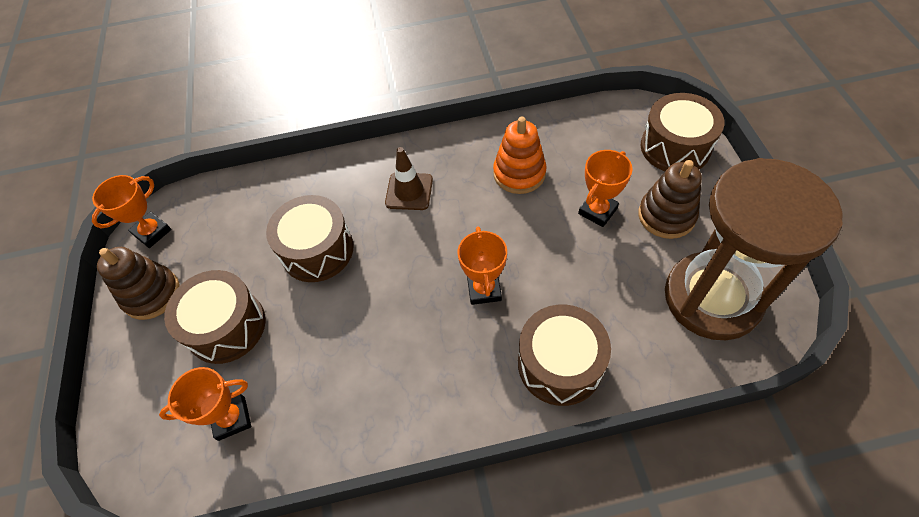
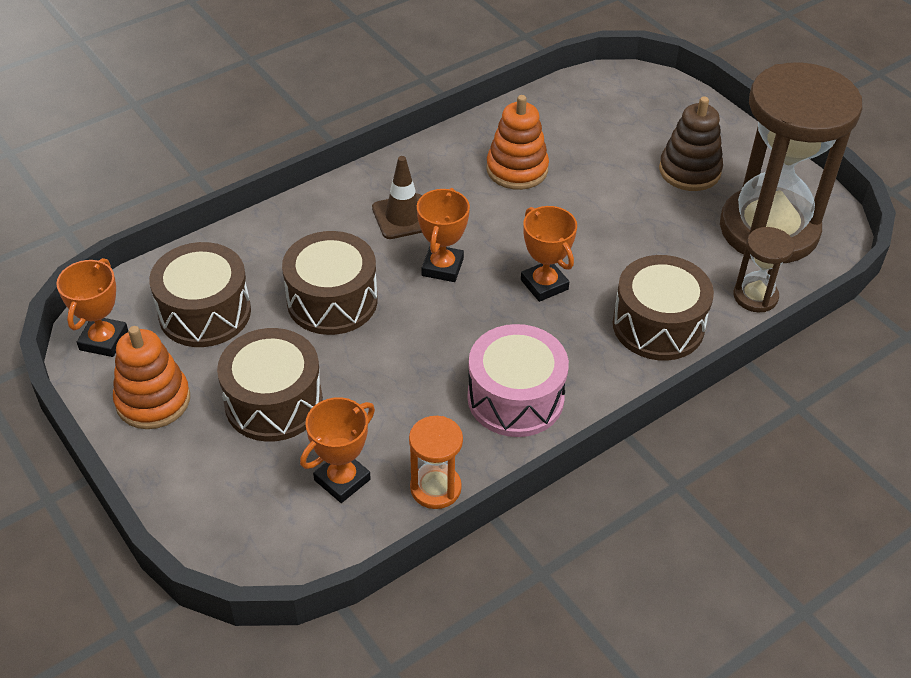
camera: 30 degrees left, 10 degrees down
brown stacking toy [97,247,180,320] -> orange stacking toy [113,326,190,429]
orange trophy [578,150,633,227] -> orange trophy moved to [417,188,470,282]
brown drum [641,93,724,172] -> brown drum moved to [149,242,251,347]
none -> orange hourglass [409,416,463,509]
none -> pink drum [467,324,569,437]
none -> brown hourglass [733,227,794,312]

